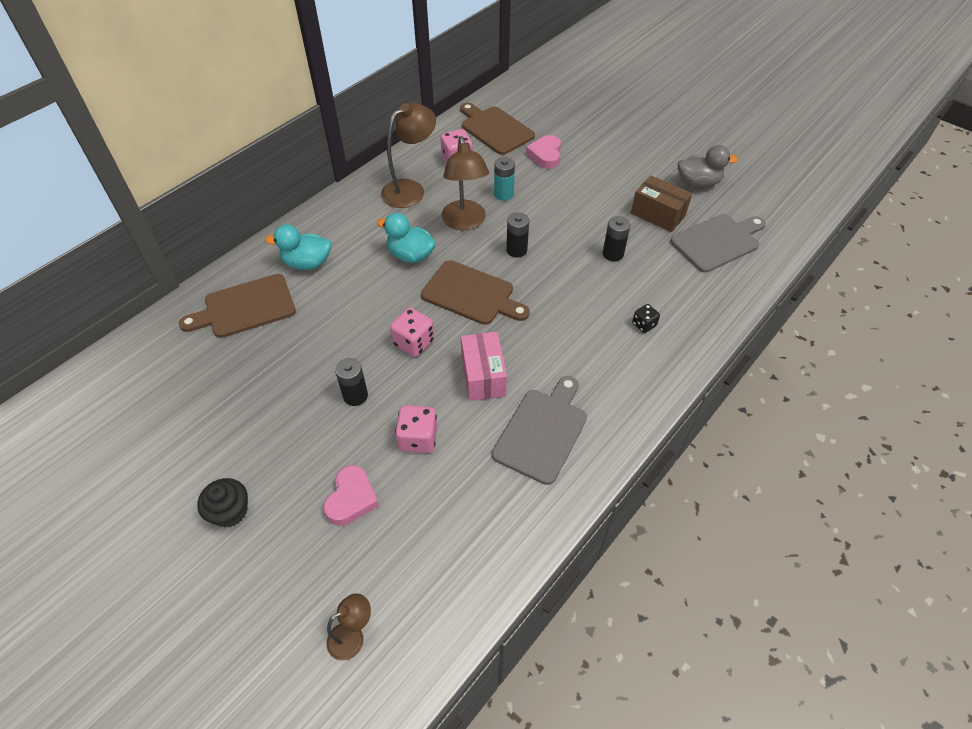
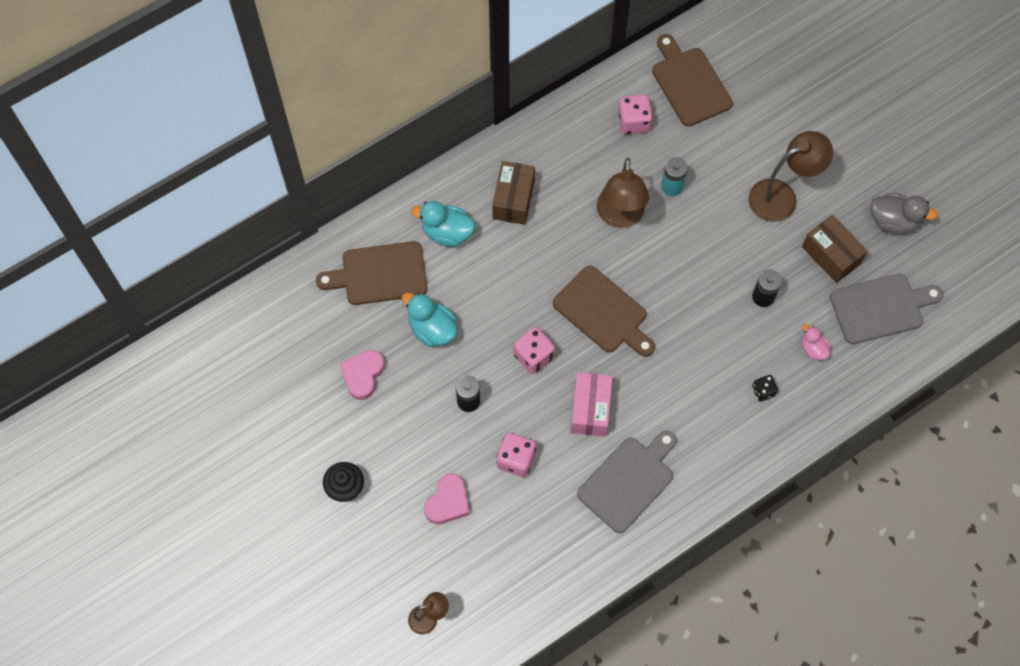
camera: 15 degrees right, 15 degrees up
turquoise duck [377,213,436,263] -> turquoise duck moved to [402,293,458,347]
brown lamp [381,103,436,208] -> brown lamp moved to [748,131,833,222]
black battery [506,212,529,258] -> none
pink heart [526,135,561,169] -> pink heart moved to [340,350,385,400]
none -> brown box [492,161,535,225]
none -> pink duck [802,324,831,360]

